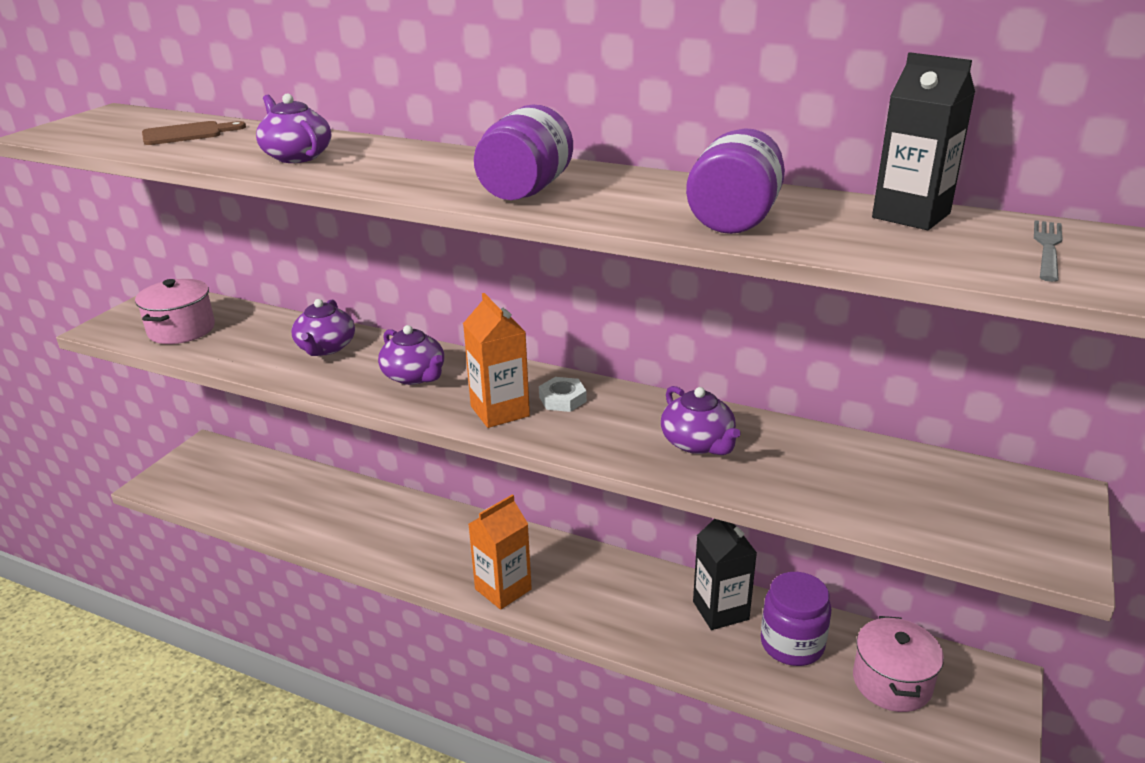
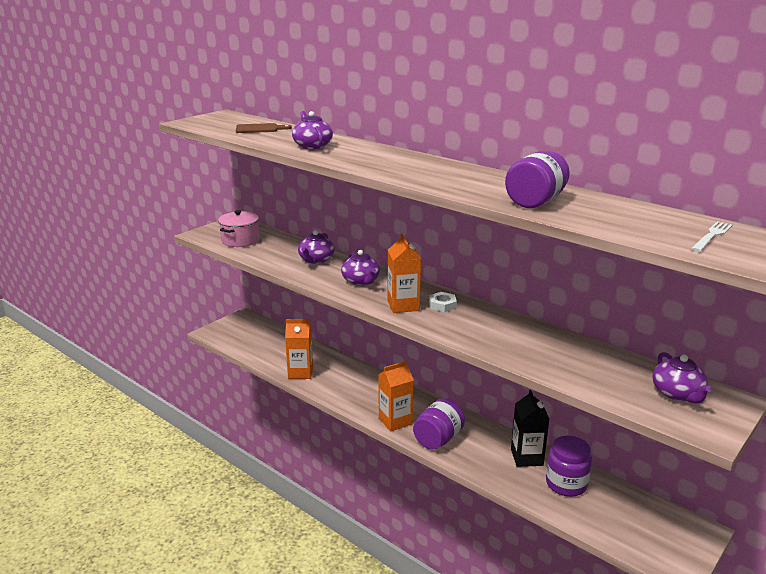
camera: 15 degrees right, 5 degrees down
purple jar [474,105,573,200] -> purple jar moved to [413,398,465,449]
purple teapot [661,386,741,455] -> purple teapot moved to [652,352,712,404]
pink pot [853,616,944,712] -> none
black carton [872,52,975,230] -> none
grey fork [1034,220,1063,282] -> white fork [691,221,733,252]
none -> orange carton [285,319,313,379]

